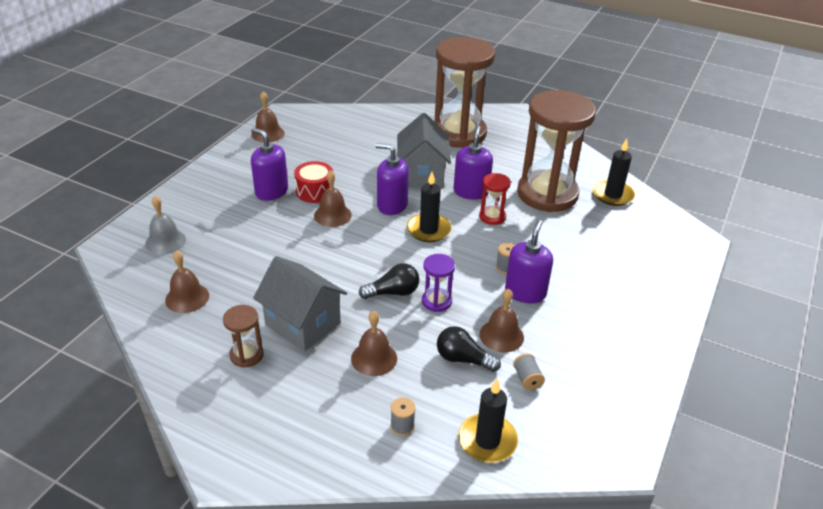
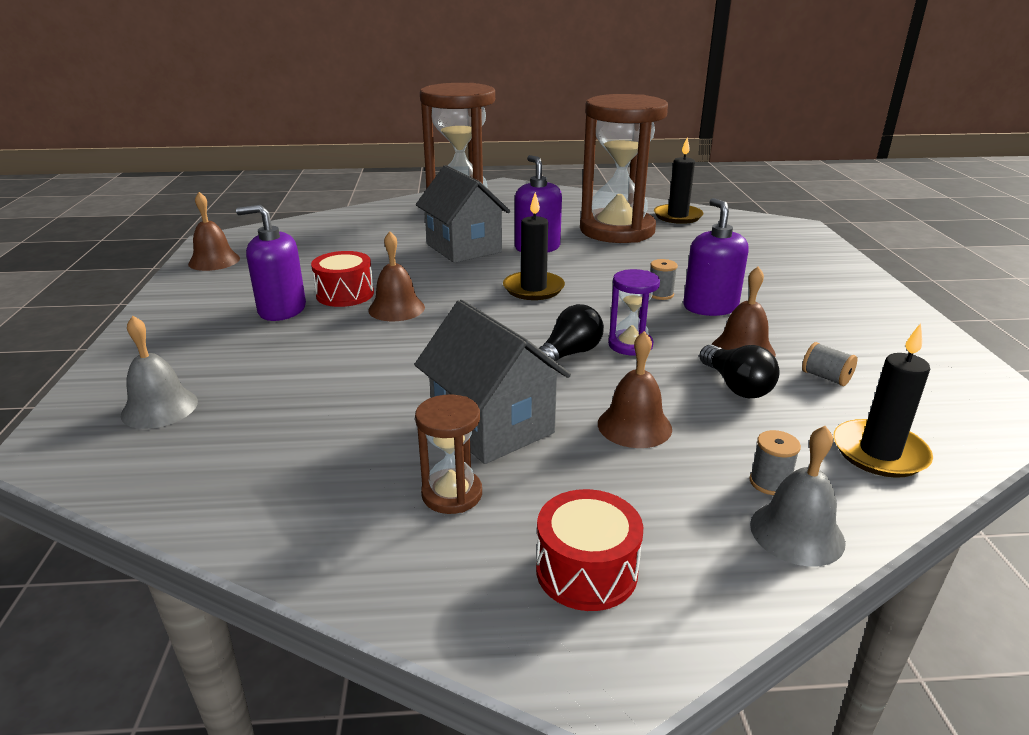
camera: 30 degrees left, 10 degrees down
brown bell [165,251,209,313] -> none
grey house [253,256,347,351] -> grey house turned 45 degrees clockwise [414,300,571,464]
purple soap dispenser [376,143,409,215] -> none
black light bulb [437,326,501,372] -> black light bulb turned 105 degrees counterclockwise [699,345,780,398]
red hourglass [479,173,511,225] -> none
none -> red drum [536,489,643,611]
none -> grey bell [750,426,846,567]

